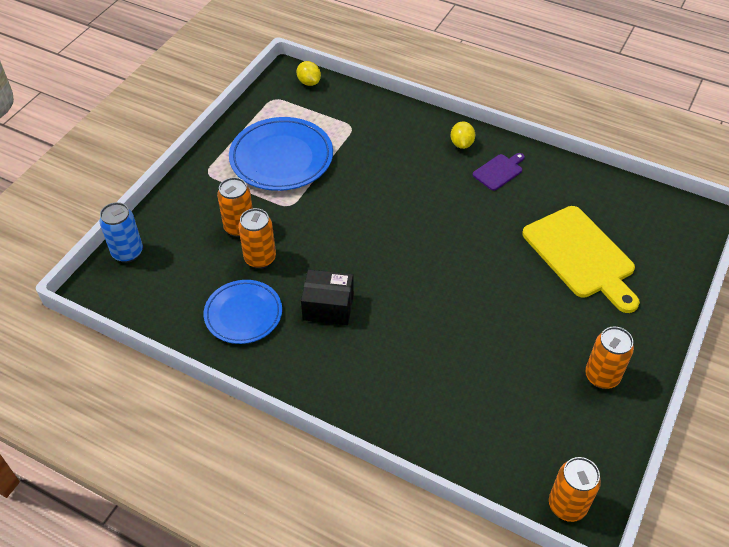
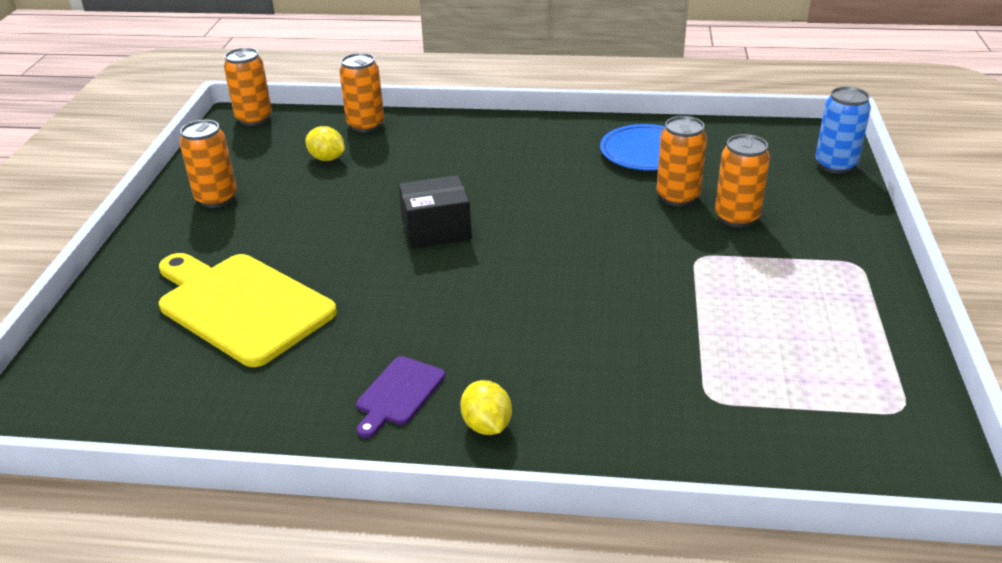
camera: 160 degrees right, 15 degrees down
blue plate [229,117,333,191] -> none
yellow lemon [296,61,321,86] -> yellow lemon moved to [305,126,345,161]
black box [301,269,354,325] -> black box moved to [399,175,472,249]
none -> orange can [339,53,384,132]

